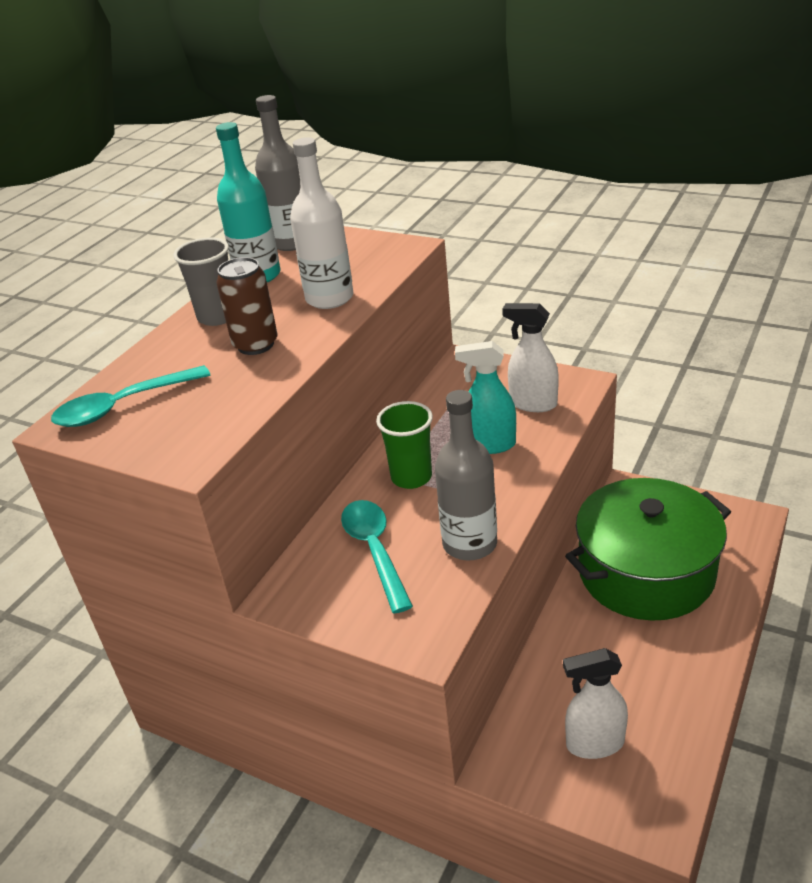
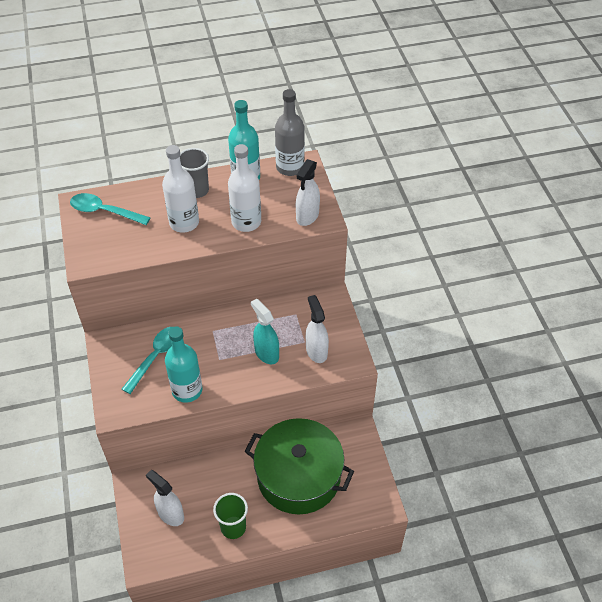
camera: 45 degrees right, 15 degrees up
brown can [216,257,278,355] -> white bottle [162,145,199,233]
green cup [376,401,433,489] -> green cup moved to [213,493,248,539]
grey bottle [435,390,497,560] -> turquoise bottle [165,326,202,403]
none -> white spray bottle [296,159,320,226]

